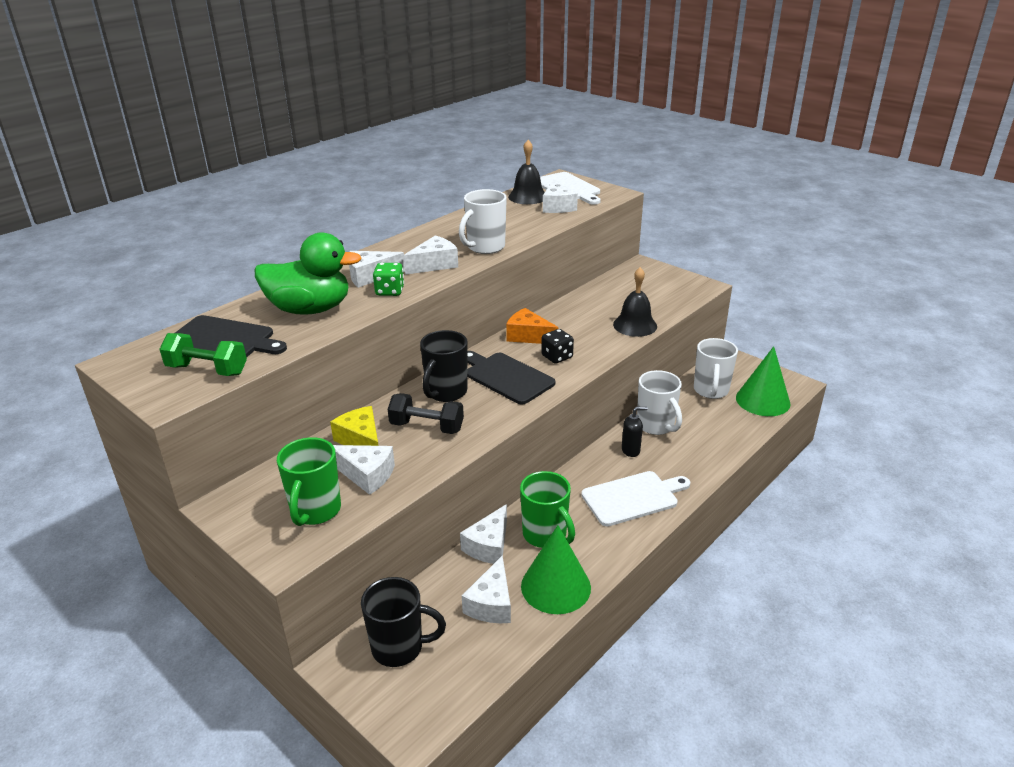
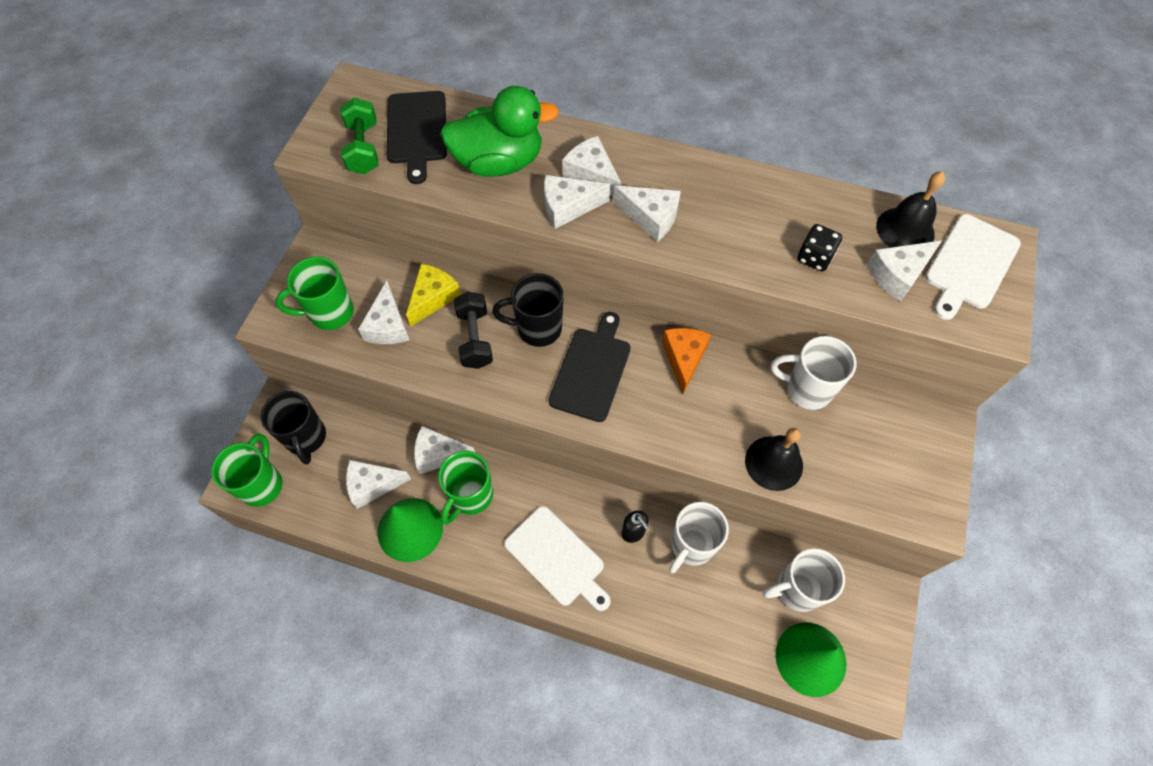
camera: 65 degrees right, 30 degrees up
green duck [255,232,362,315] -> green duck turned 75 degrees counterclockwise [440,86,559,177]
green dice [373,263,404,296] -> white cheese [544,175,610,229]
white mug [459,189,507,254] -> white mug moved to [771,336,856,410]
black dice [541,329,574,364] -> black dice moved to [797,224,842,272]
none -> green mug [211,434,283,507]

